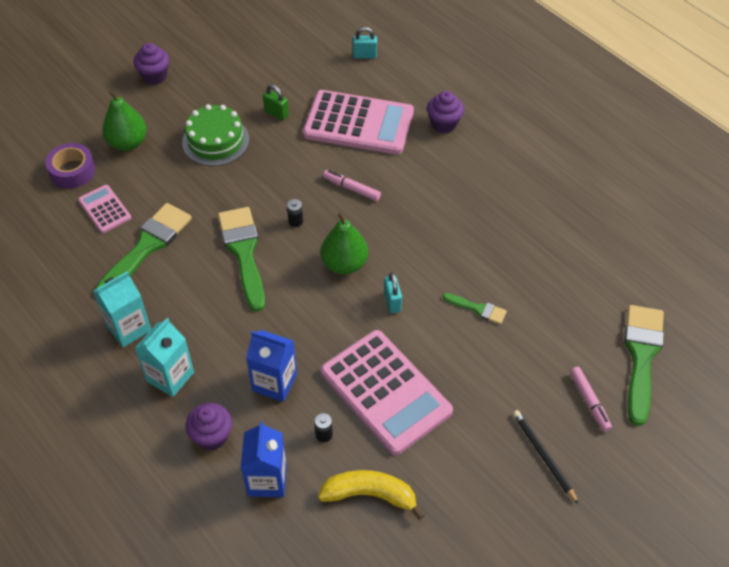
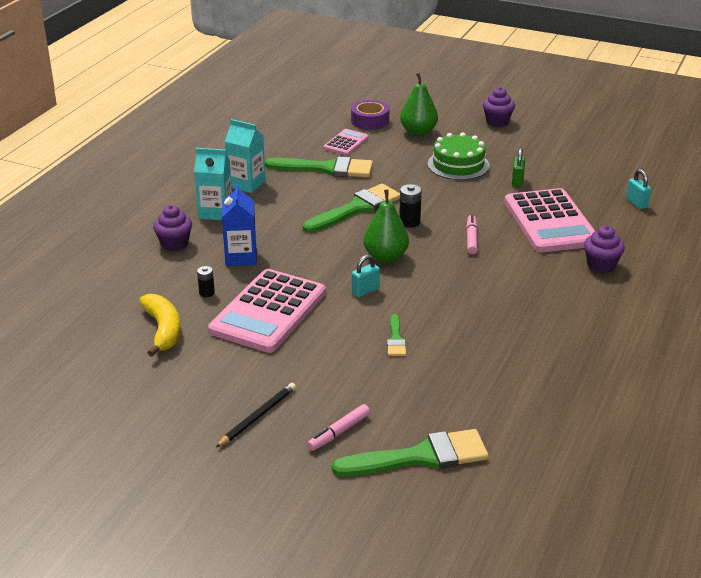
camera: 65 degrees right, 20 degrees down
blue carton [241,421,287,497] -> none
black battery [287,199,303,227] -> black battery [399,184,422,228], size x1.51

